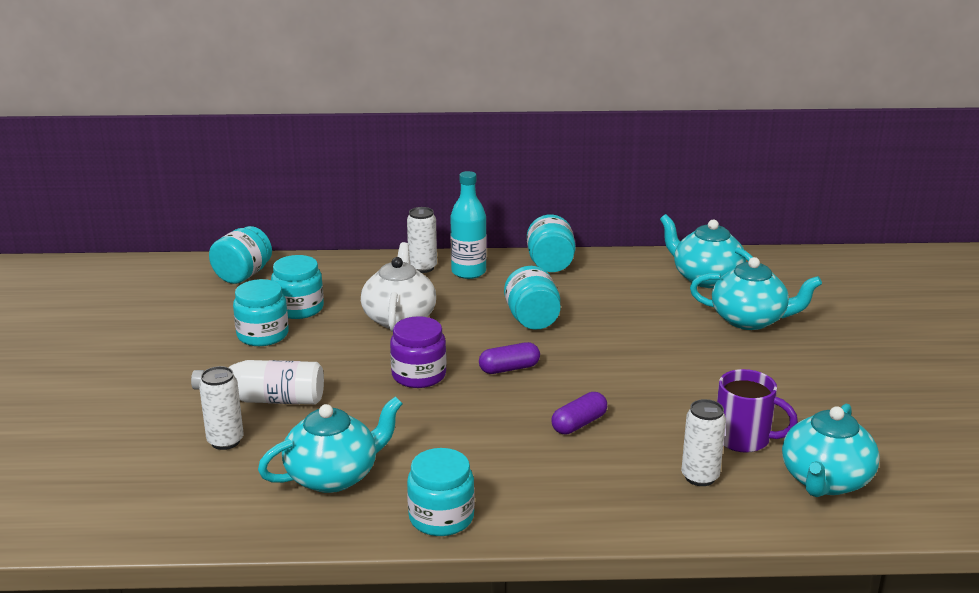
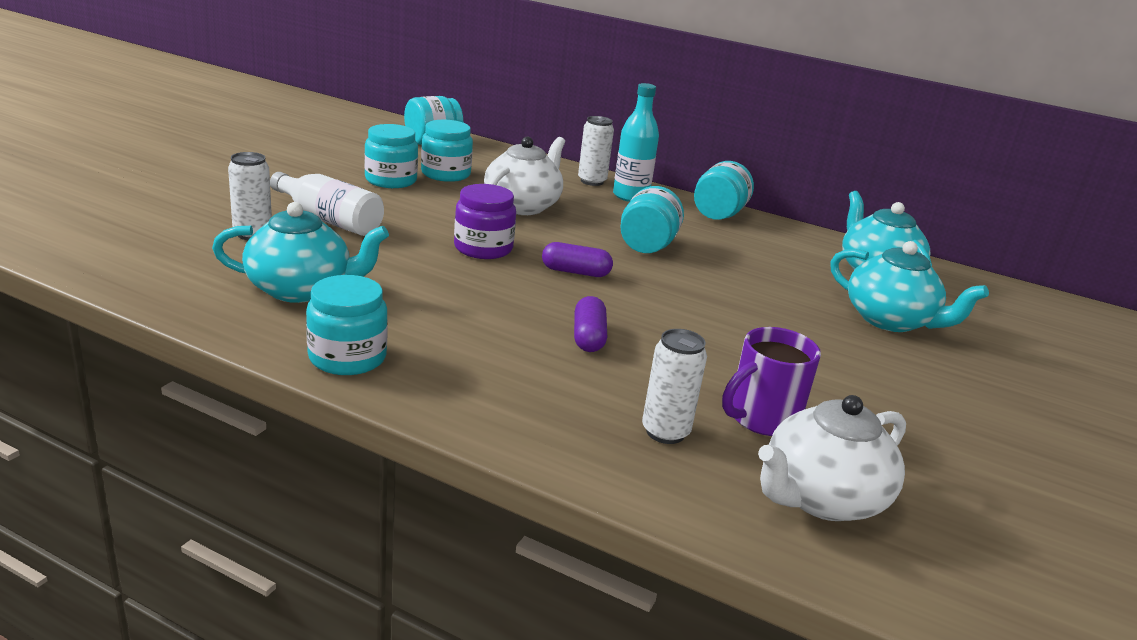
camera: 25 degrees right, 0 degrees up
purple capsule [552,392,607,434] -> purple capsule turned 75 degrees counterclockwise [574,296,607,352]
purple mug [717,369,798,453] -> purple mug turned 90 degrees clockwise [722,327,821,436]
turquoise teapot [782,404,880,497] -> white teapot [758,395,906,521]

